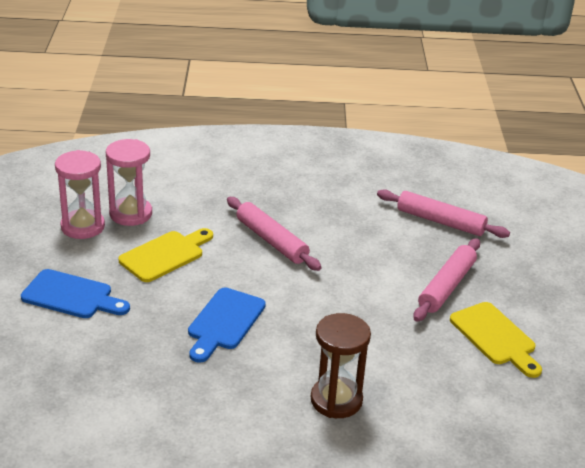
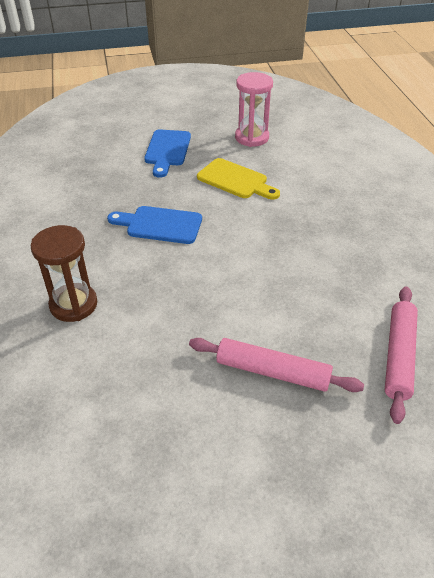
camera: 80 degrees right, 10 degrees up
pink hourglass [106,139,152,226] -> none
pink rolling pin [227,197,322,271] -> none
yellow cutting board [450,302,542,378] -> none

